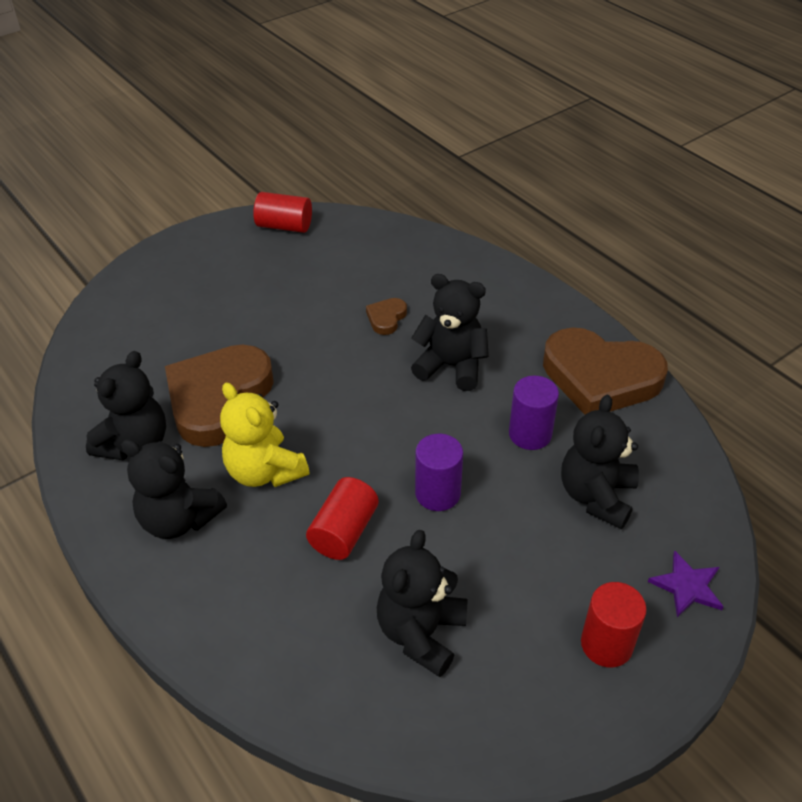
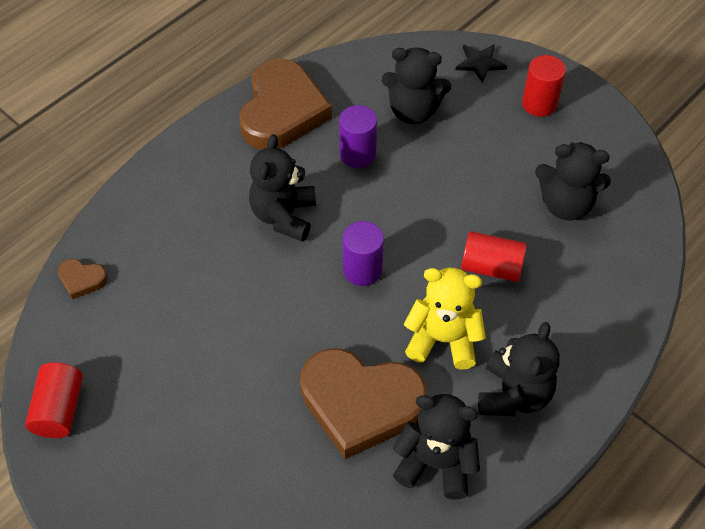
camera: 100 degrees left, 10 degrees up
yellow teddy bear [220,382,309,487] -> yellow teddy bear turned 120 degrees counterclockwise [404,268,486,370]
brown heart [366,298,407,335] -> brown heart moved to [58,259,108,299]
purple cylinder [415,434,463,511] -> purple cylinder moved to [343,221,384,286]
purple star [648,550,724,617] -> black star [455,44,507,83]

